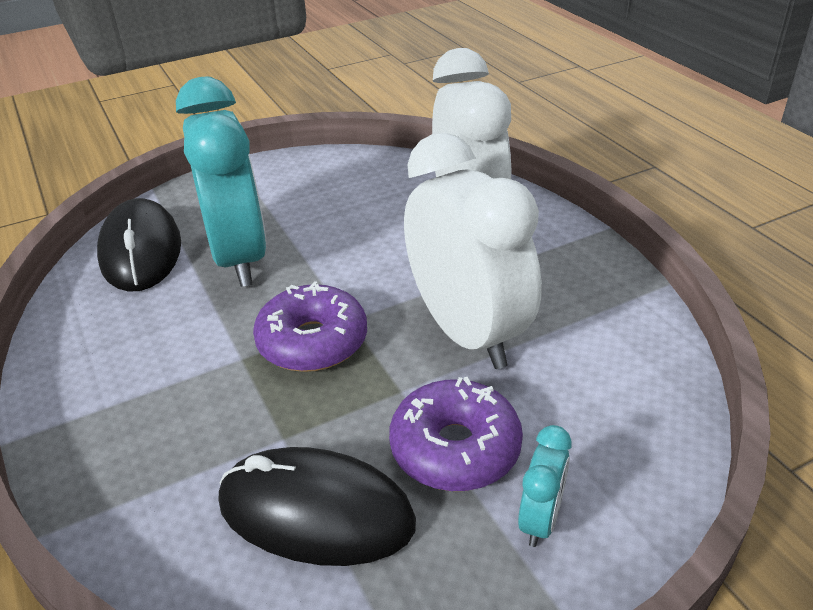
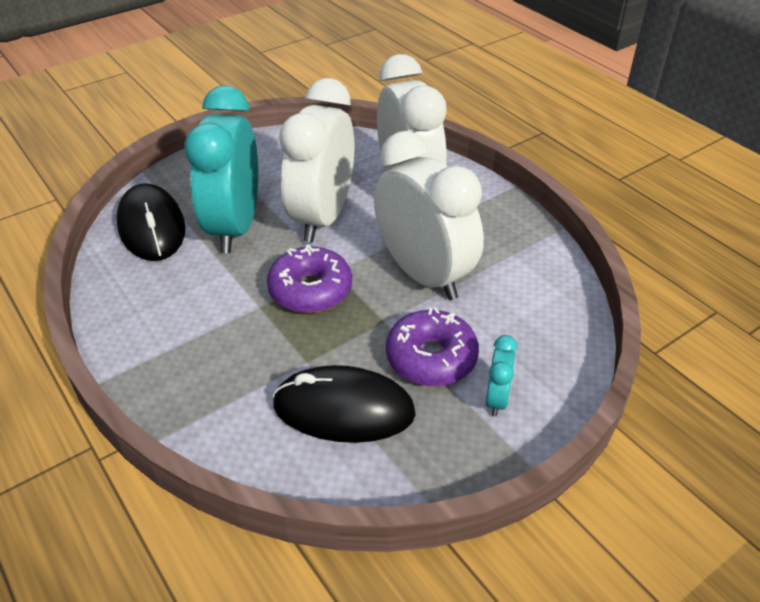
camera: 10 degrees left, 5 degrees up
turquoise clock [176,77,267,287] -> turquoise clock turned 150 degrees counterclockwise [184,85,258,253]
none -> white clock [279,78,354,242]

